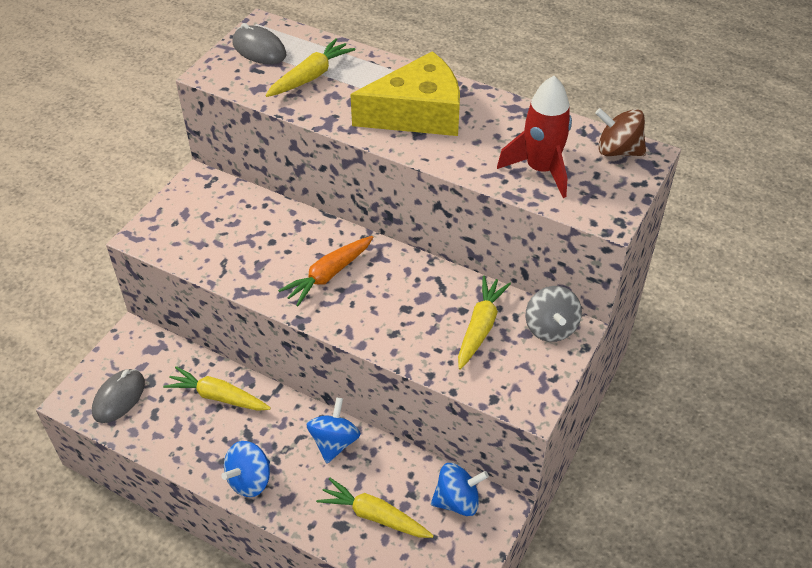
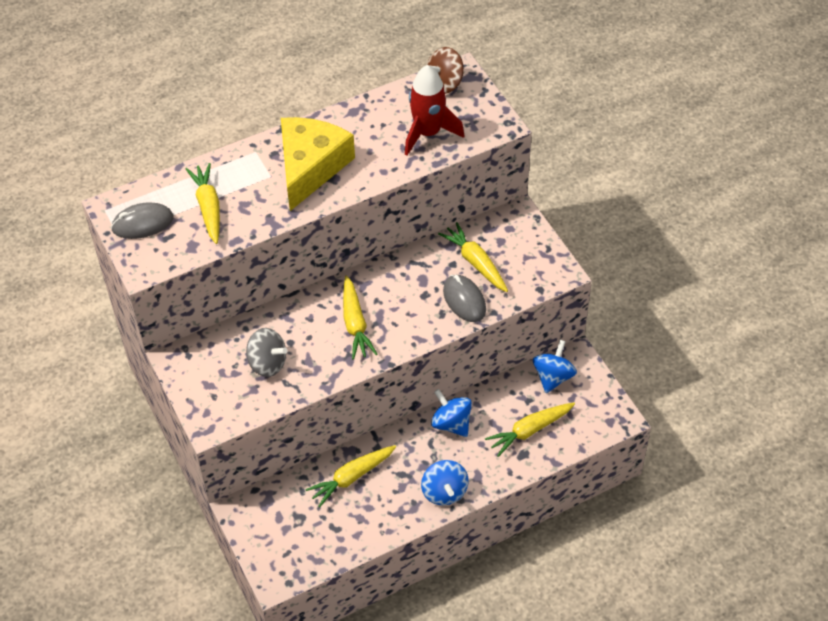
camera: 55 degrees left, 5 degrees up
grey mouse [92,369,145,423] -> grey mouse moved to [443,275,486,322]
orange carrot [278,236,373,306] -> yellow carrot [343,276,377,360]
grey spinning top [525,286,582,342] -> grey spinning top moved to [246,328,288,377]

